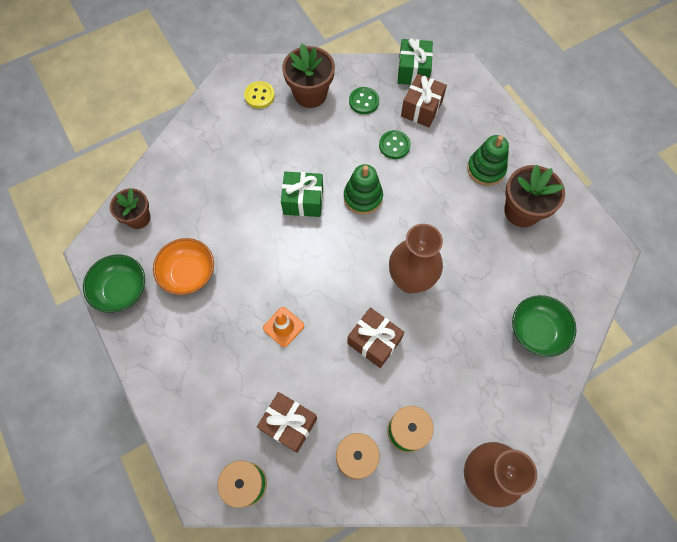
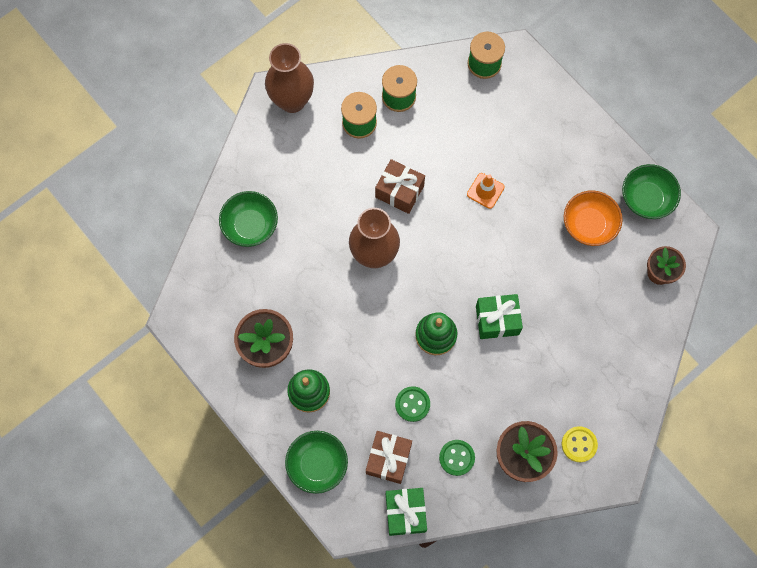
camera: 170 degrees right, 5 degrees up
brown gift [257,392,317,453] -> none
none -> green bowl [285,431,348,494]

